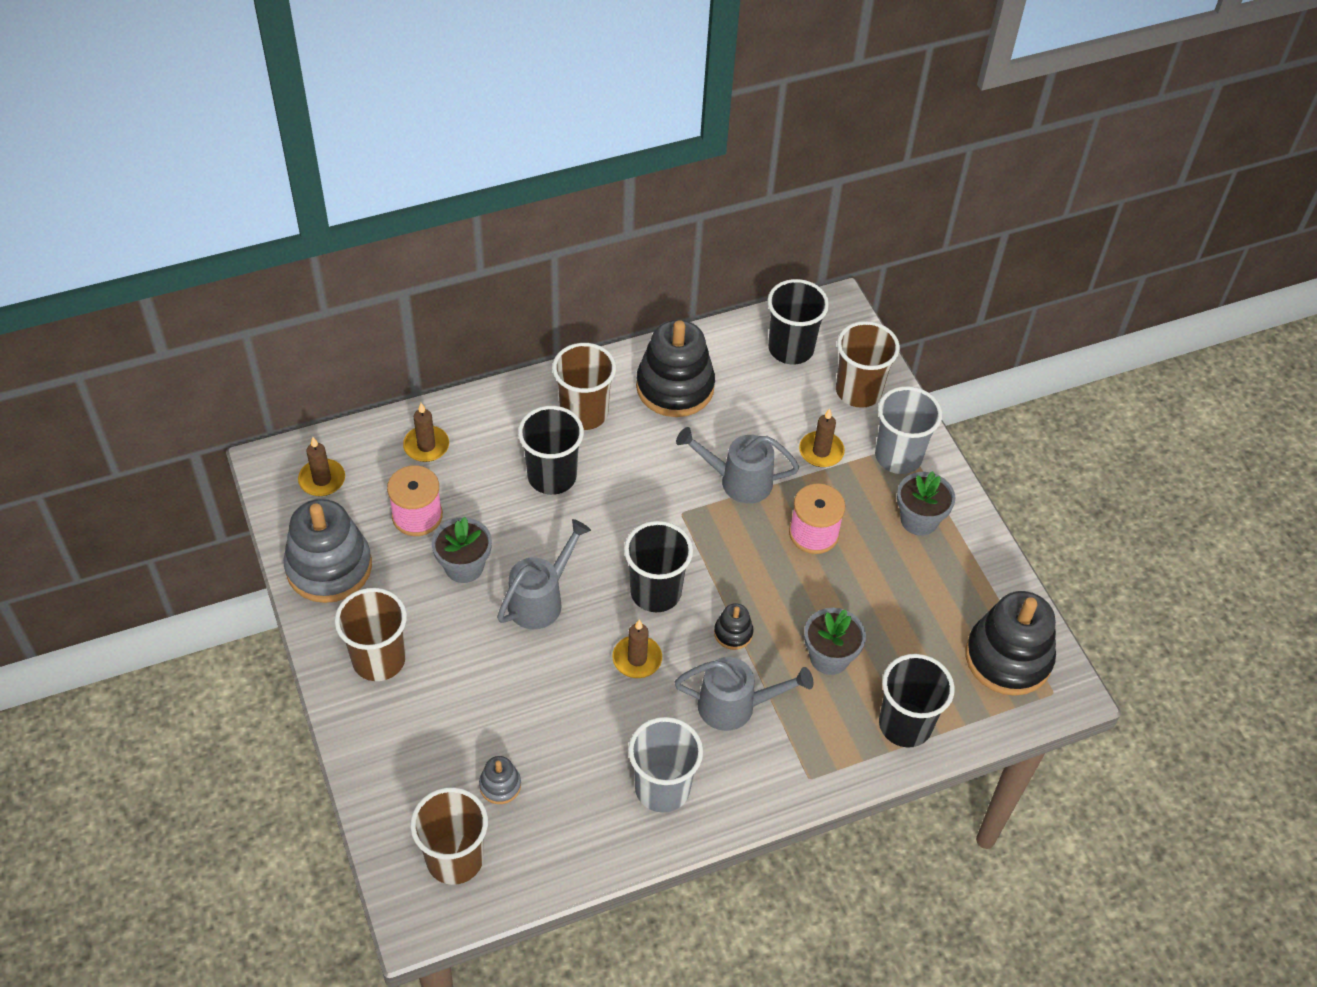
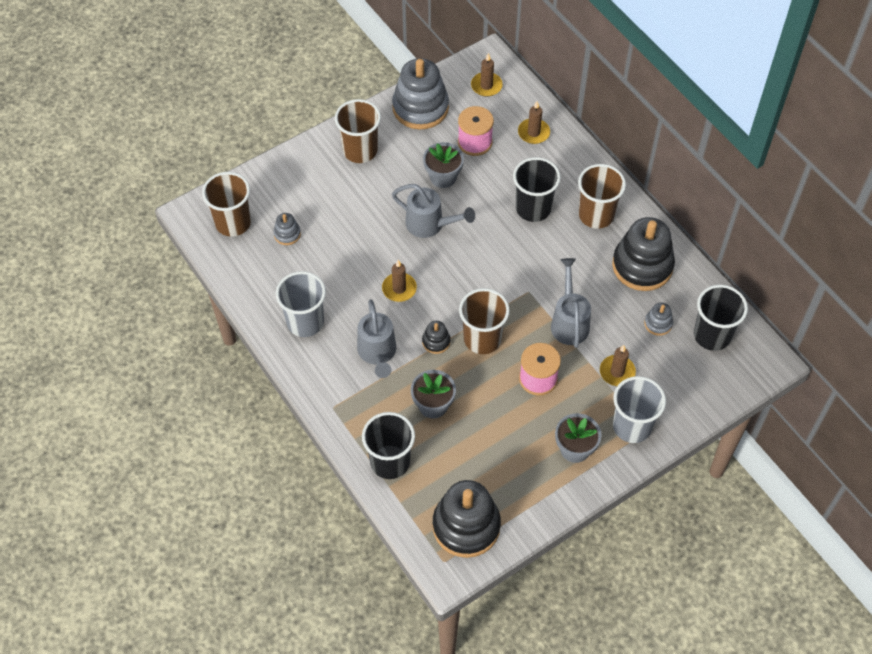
camera: 80 degrees right, 5 degrees up
black cup [624,521,693,612] -> none
brown cup [836,321,900,408] -> brown cup moved to [459,288,510,354]
none -> grey stacking toy [644,302,673,336]

